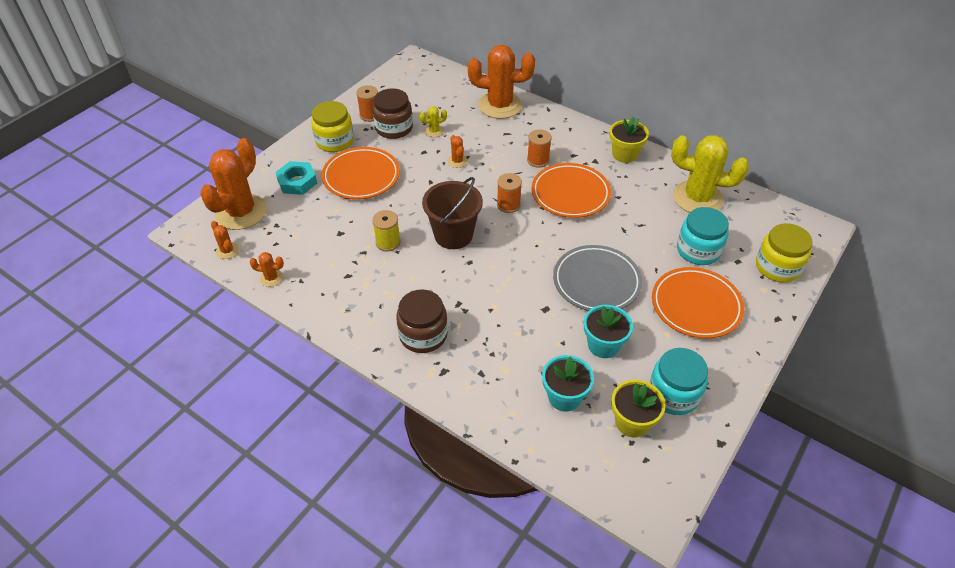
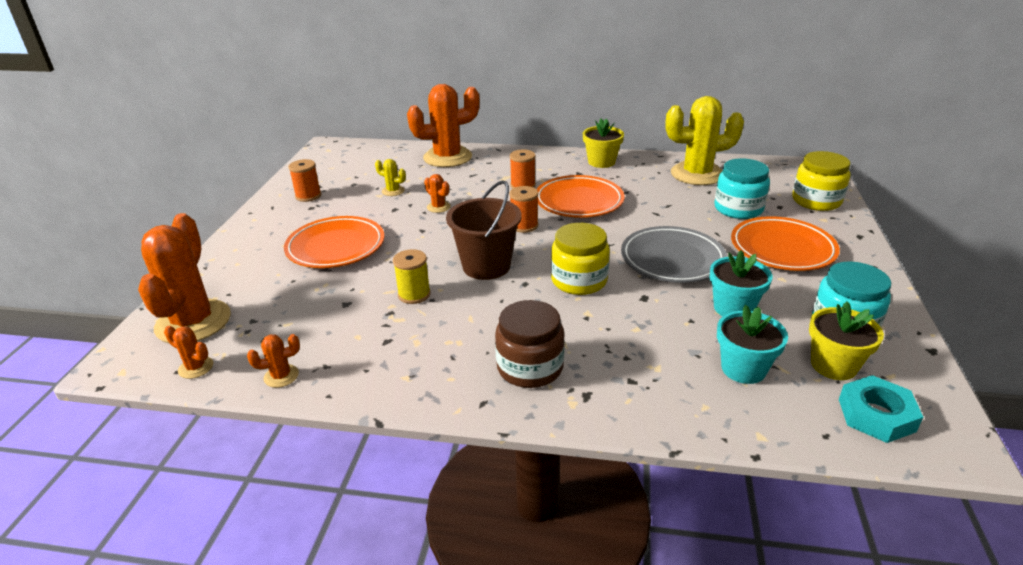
camera: 25 degrees left, 15 degrees down
turquoise nut [275,161,317,195] -> turquoise nut moved to [839,375,923,443]
yellow jar [311,101,354,152] -> yellow jar moved to [551,223,610,295]
brown jar [372,88,413,139] -> none
yellow cactus [420,106,447,137] -> yellow cactus turned 75 degrees clockwise [375,159,406,196]

